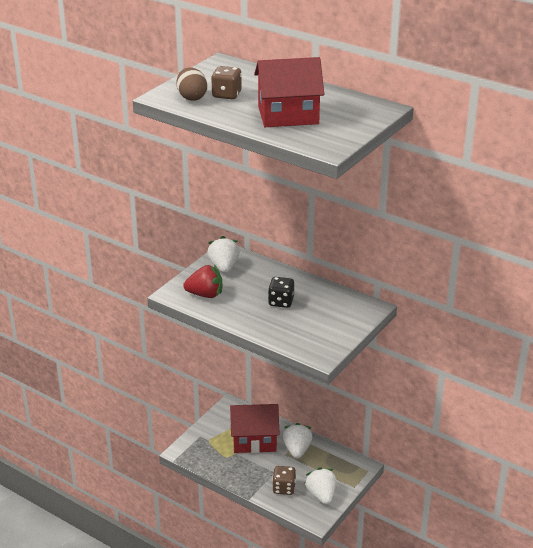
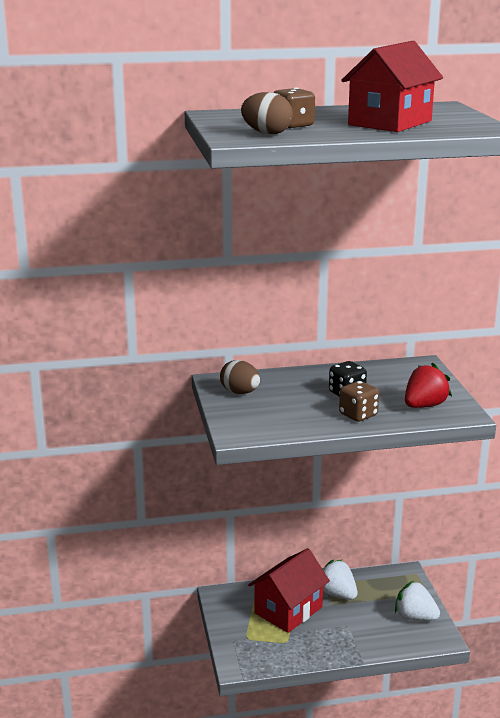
camera: 45 degrees left, 10 degrees down
red strawberry [183,265,222,298] -> red strawberry moved to [405,363,452,408]
white strawberry [207,236,239,273] -> brown egg [220,360,260,394]
brown dice [272,466,296,495] -> brown dice moved to [339,381,379,422]

